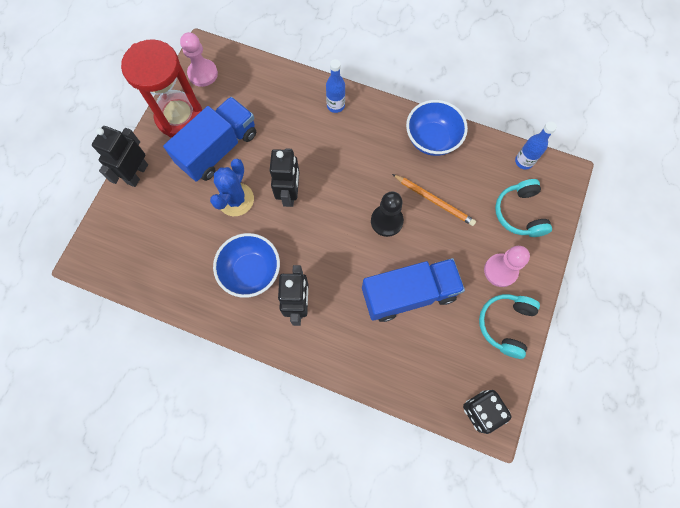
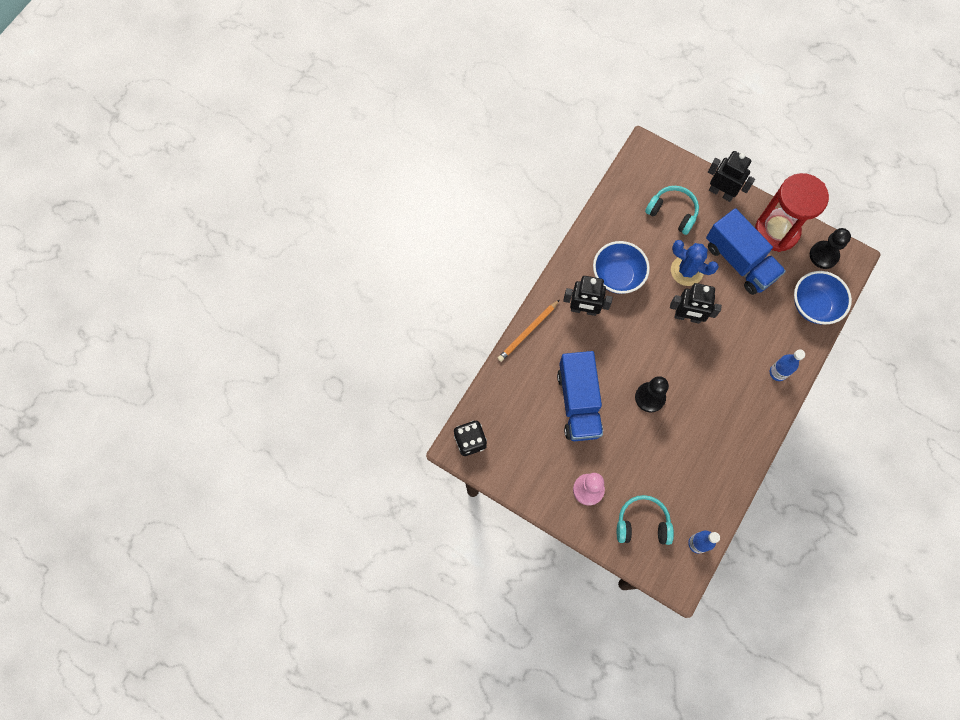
camera: 100 degrees right, 0 degrees up
pink pawn [180,32,218,87] -> black pawn [810,228,851,269]
orange pencil [392,174,476,226] -> orange pencil moved to [498,299,560,362]
blue bowl [406,100,468,156] -> blue bowl moved to [794,271,852,324]
turquoise headphones [479,294,540,359] -> turquoise headphones moved to [645,186,699,235]

